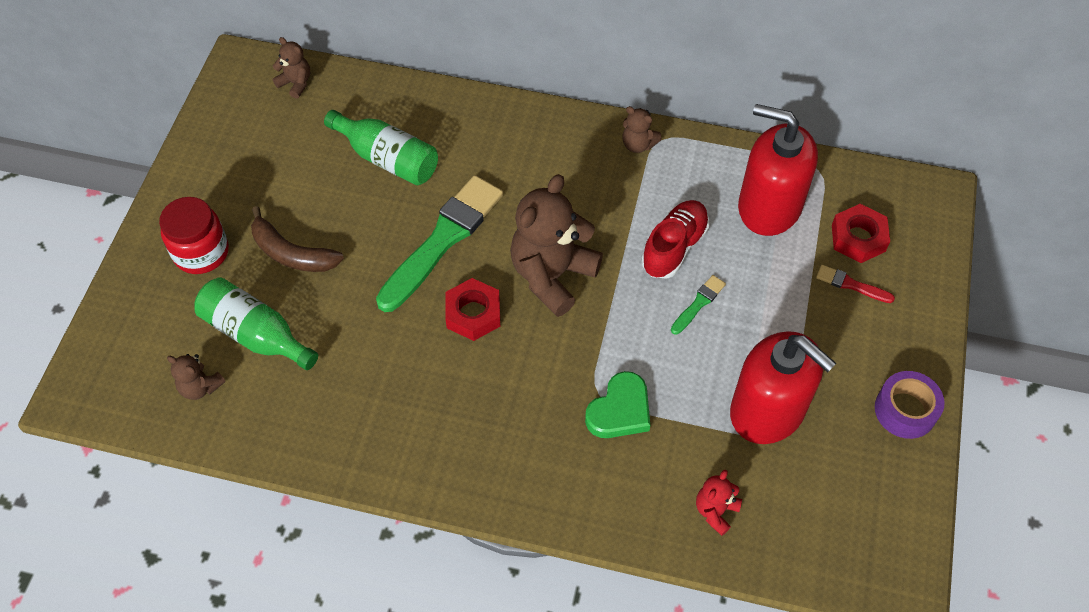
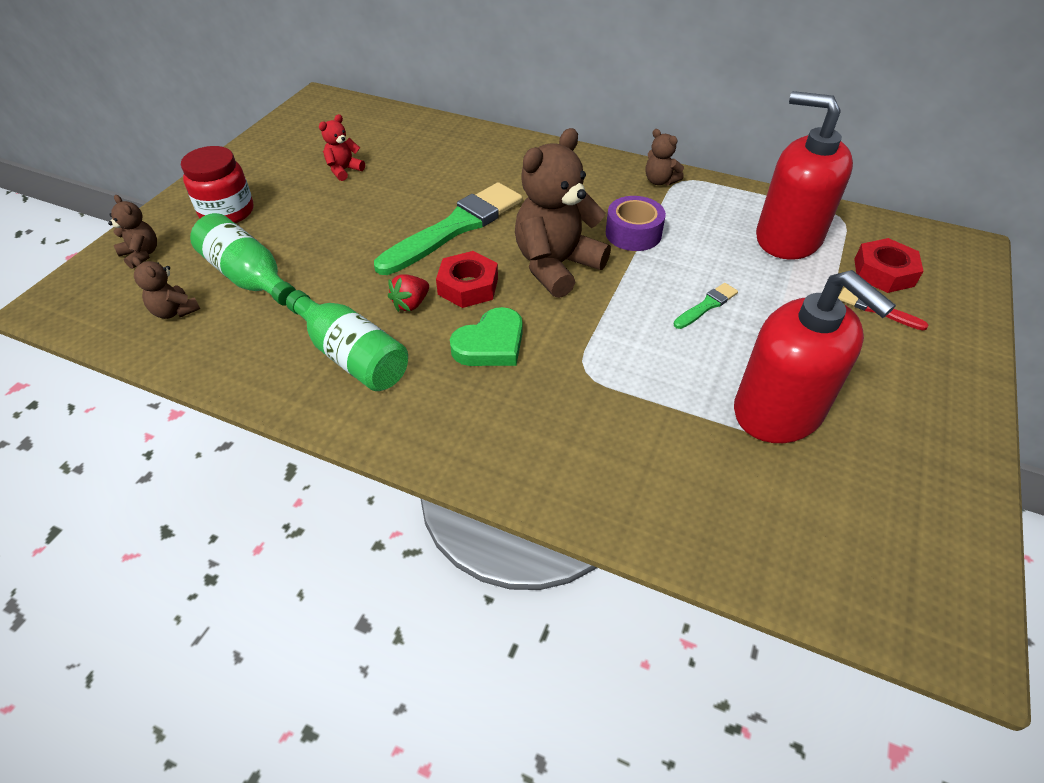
camera: 10 degrees right, 10 degrees down
brown banana [251,206,344,272] -> none
brown teddy bear [272,37,310,99] -> brown teddy bear moved to [108,195,157,269]
green bottle [324,110,438,185] -> green bottle moved to [286,290,408,391]
green heart [585,371,650,438] -> green heart moved to [450,307,523,366]
red shoe [641,200,710,279] -> none
red teddy bear [696,470,742,536] -> red teddy bear moved to [319,114,365,181]
purple tape [875,371,945,439] -> purple tape moved to [606,196,666,251]
none -> red strawberry [388,274,429,312]

